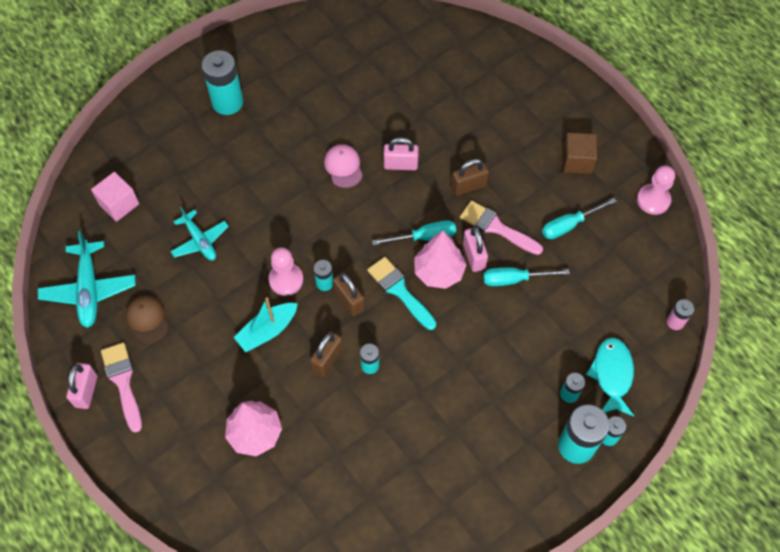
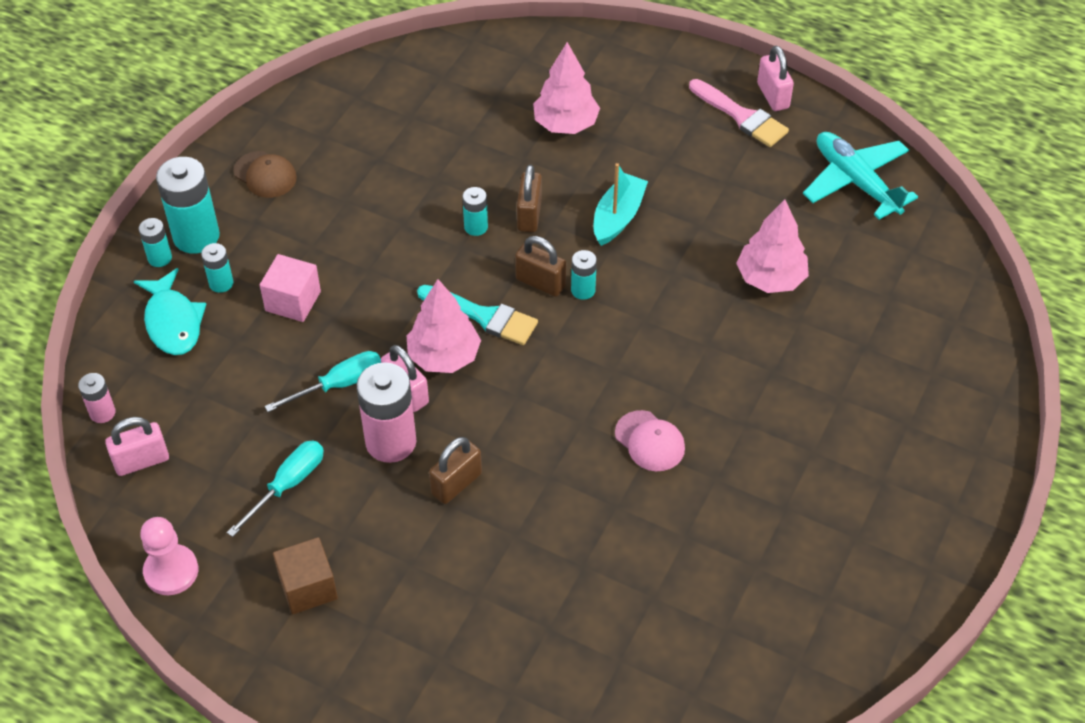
camera: 155 degrees right, 10 degrees down
pink cube [91,172,139,222] -> pink cube moved to [260,254,321,322]
brown cap [125,296,169,344] -> brown cap moved to [233,151,297,198]
turquoise plane [170,207,229,260] -> pink tree [736,199,809,293]
turquoise battery [202,50,243,115] -> none
pink pawn [268,247,303,296] -> none
turquoise screwdriver [372,220,456,245] -> none
pink padlock [384,137,419,170] -> pink padlock moved to [105,417,169,476]
pink brush [460,200,543,255] -> pink battery [356,362,417,463]

